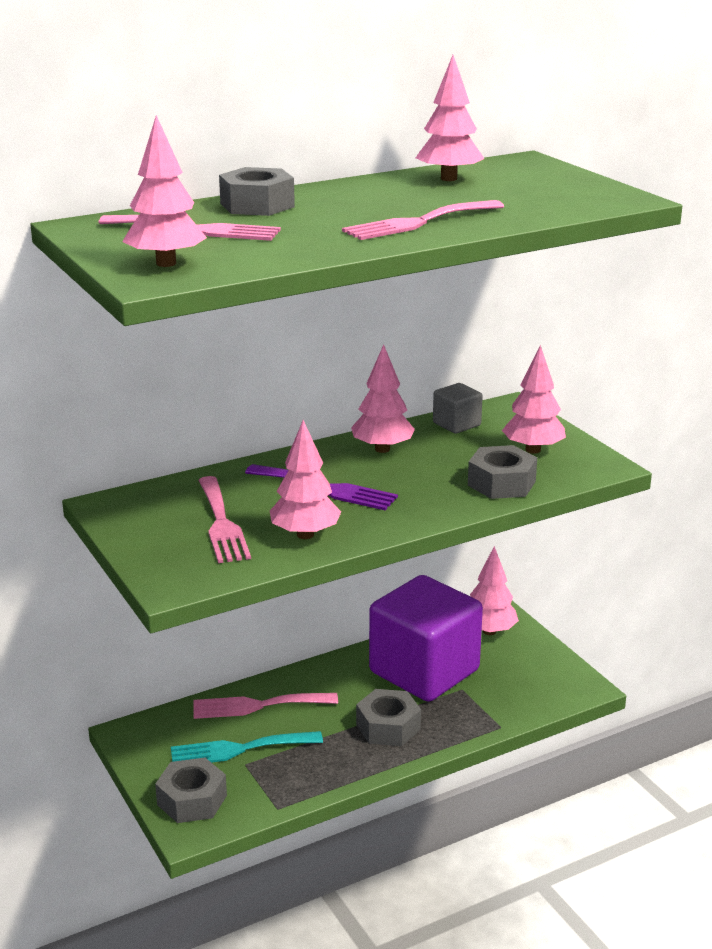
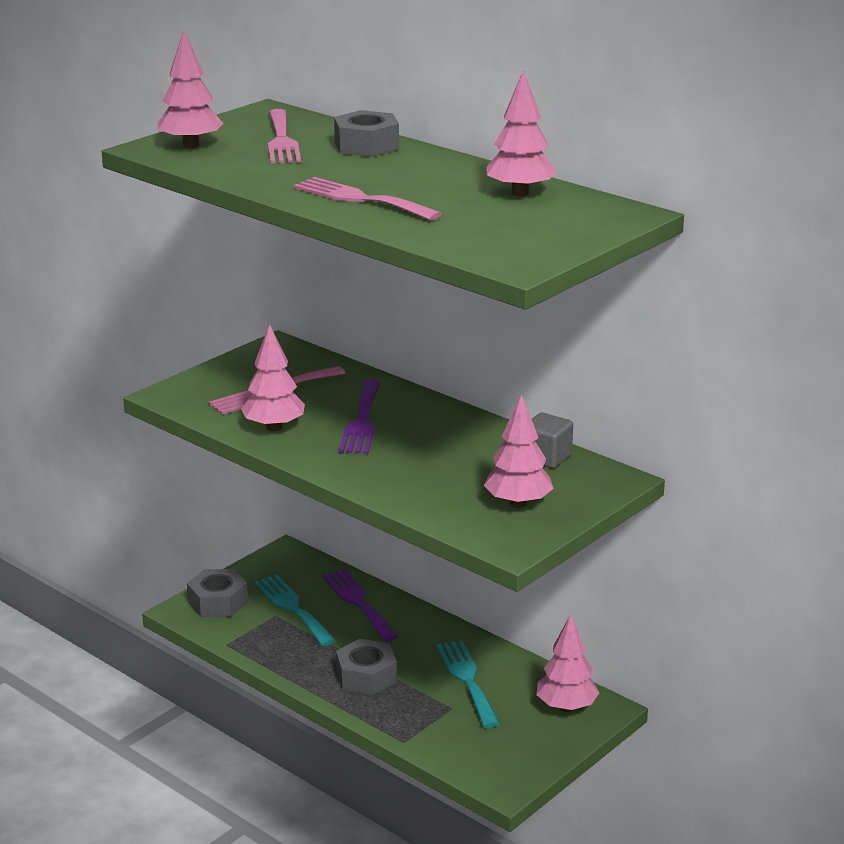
camera: 70 degrees right, 0 degrees up
pink fork [194,693,338,719] -> purple fork [322,569,398,642]
pink tree [351,344,415,453] -> none
purple cube [369,575,483,702] -> turquoise fork [437,640,500,728]
grey nut [468,445,537,499] -> none

